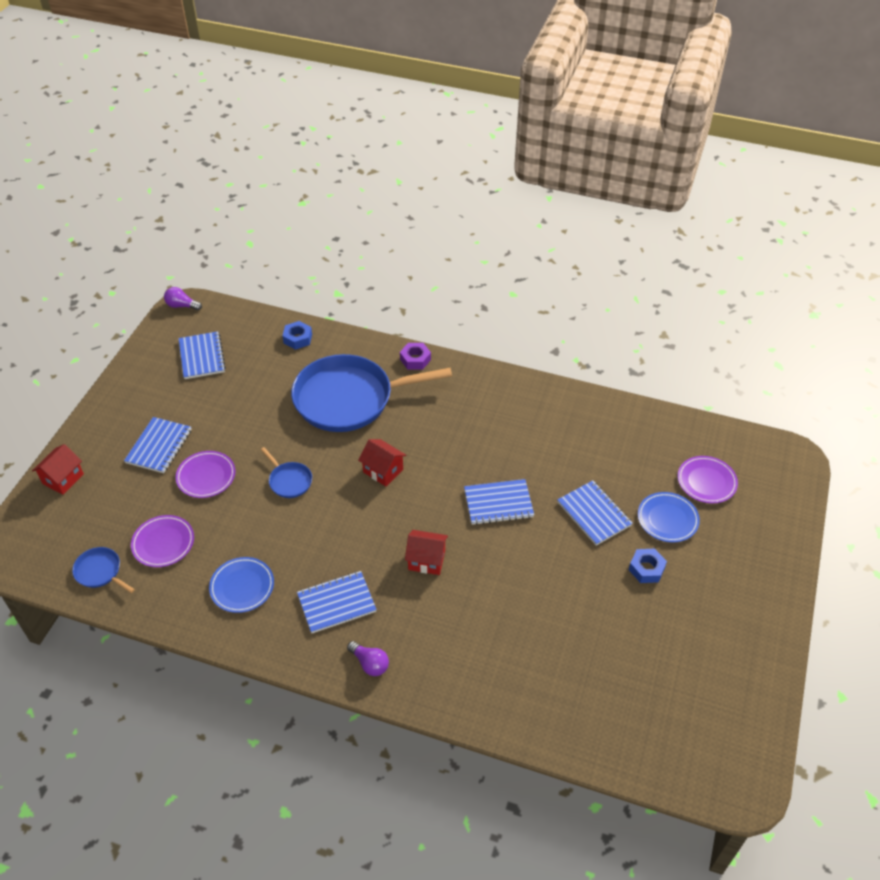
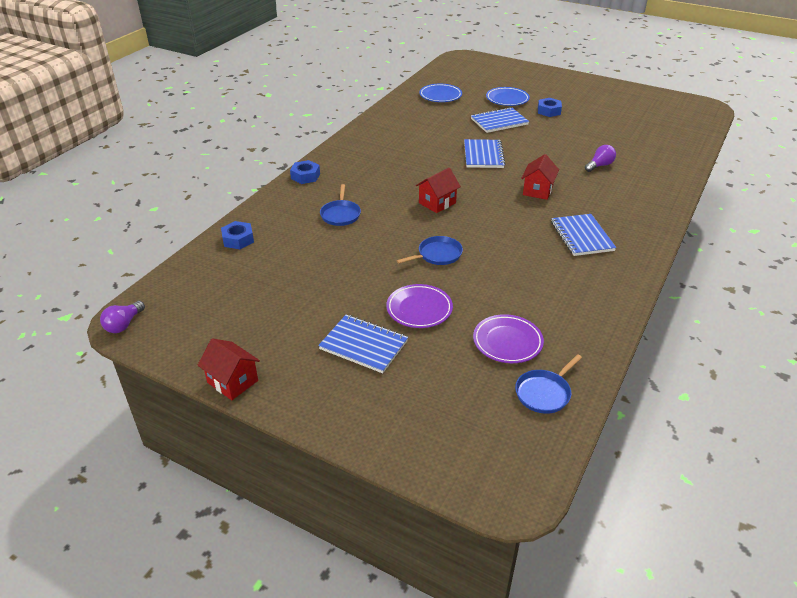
camera: 80 degrees left, 10 degrees down
red house [32,444,84,495] -> red house moved to [197,338,260,400]
blue notebook [178,331,226,379] -> none
blue plate [209,557,274,613] -> blue plate moved to [419,84,462,102]
blue pan [291,354,452,432] -> blue pan [320,184,361,226], size x0.41
purple light bulb [347,641,389,676] -> purple light bulb moved to [585,145,616,172]
purple nut [400,343,431,370] -> blue nut [290,160,320,184]
purple plate [677,456,738,503] -> none

